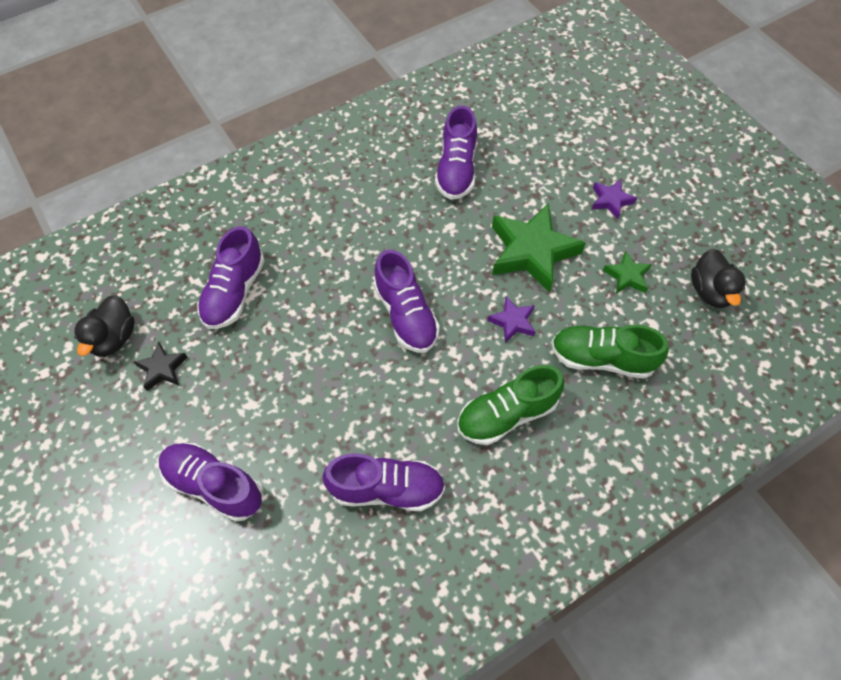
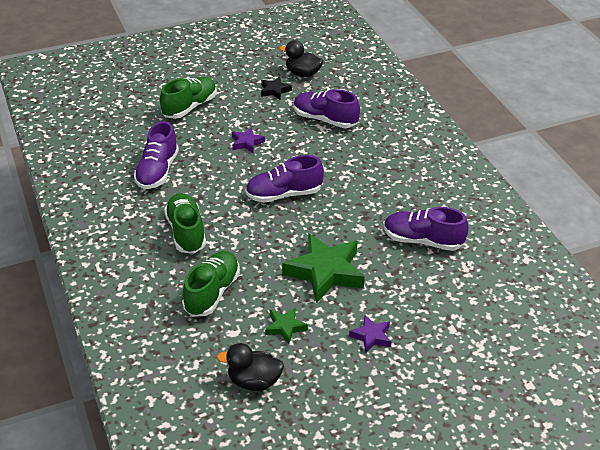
camera: 100 degrees right, 20 degrees down
purple shoe [159,443,262,522] -> green shoe [160,77,217,119]
purple star [487,296,535,343] -> purple star moved to [232,127,265,153]

